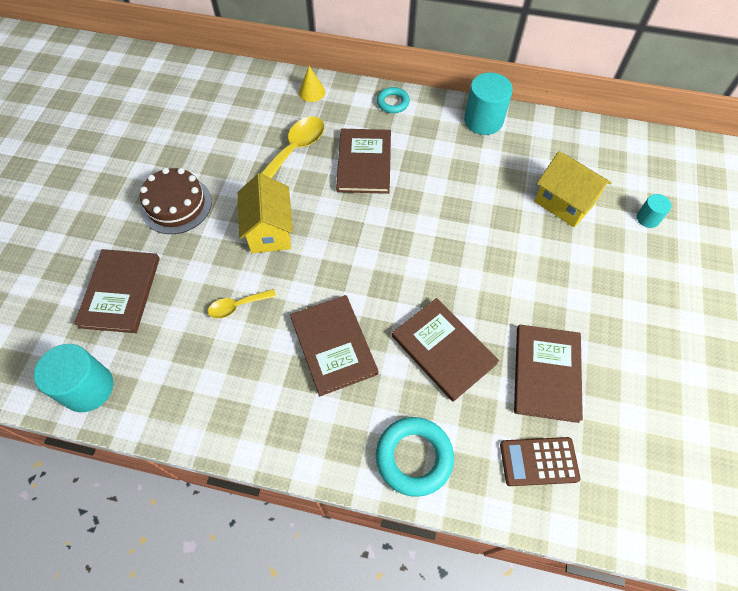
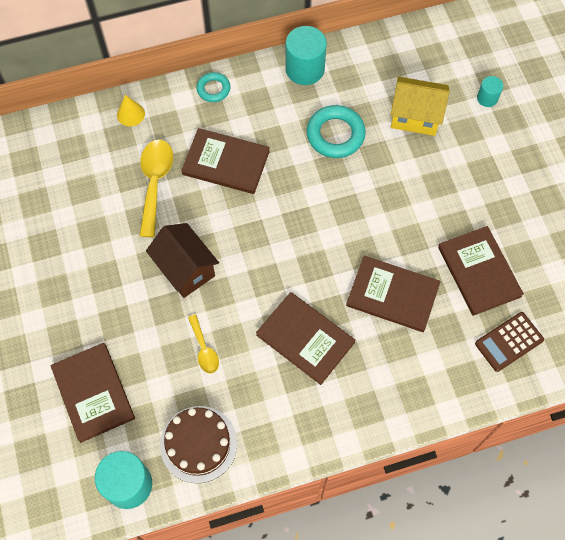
camera: 30 degrees left, 5 degrees up
brown cake [140,168,212,234] -> brown cake moved to [160,406,237,483]
yellow spoon [208,289,276,318] -> yellow spoon turned 60 degrees counterclockwise [188,315,219,373]
yellow house [238,173,293,254] -> brown house [146,223,219,298]
brown book [336,129,391,194] -> brown book turned 45 degrees counterclockwise [181,128,270,194]
turquoise ring [376,417,454,497] -> turquoise ring moved to [306,105,366,158]

